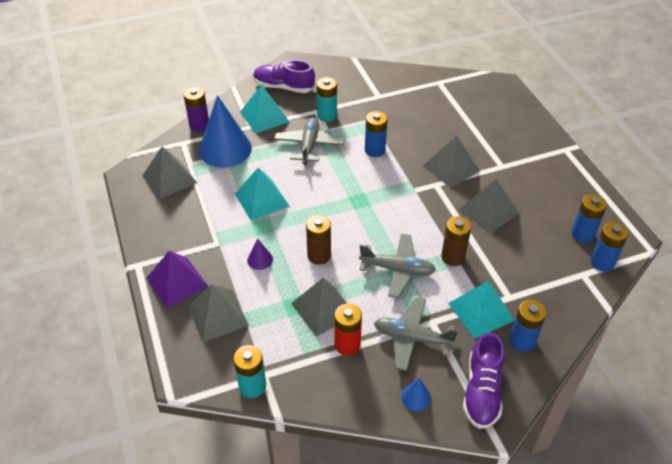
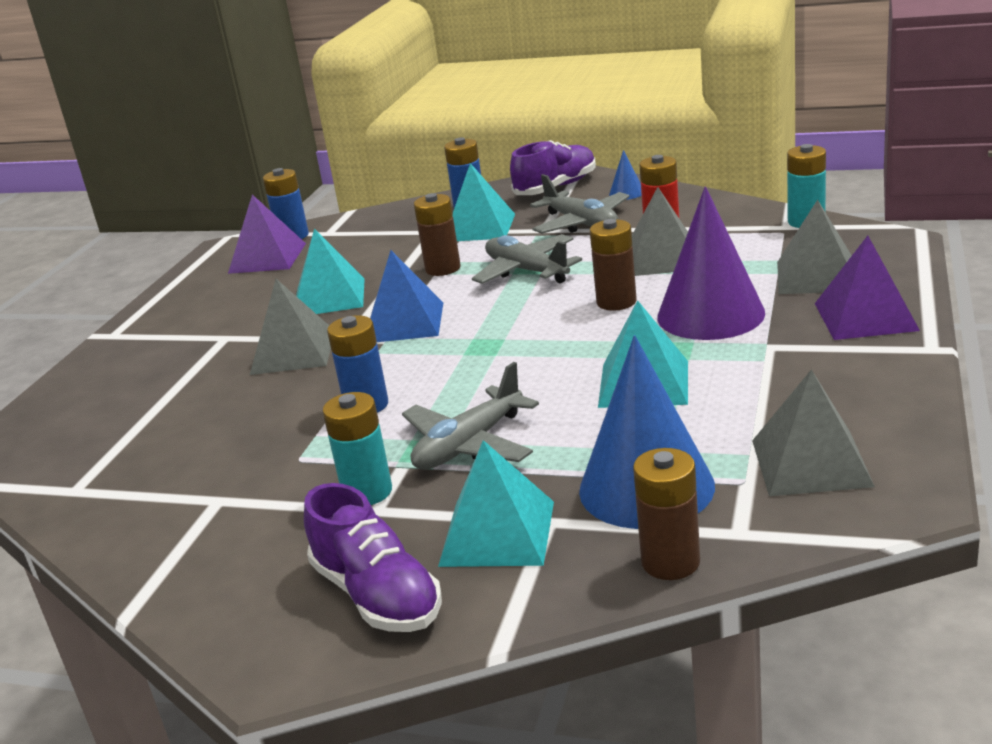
camera: 140 degrees left, 20 degrees down
purple battery [183,87,209,132] -> brown battery [633,448,700,580]
purple cone [247,238,273,270] -> purple cone [657,186,765,340], size x2.35
grey pyramid [459,179,519,234] -> turquoise pyramid [296,228,365,314]
blue battery [571,194,607,243] -> purple pyramid [228,194,306,274]
none -> blue pyramid [370,250,443,342]

